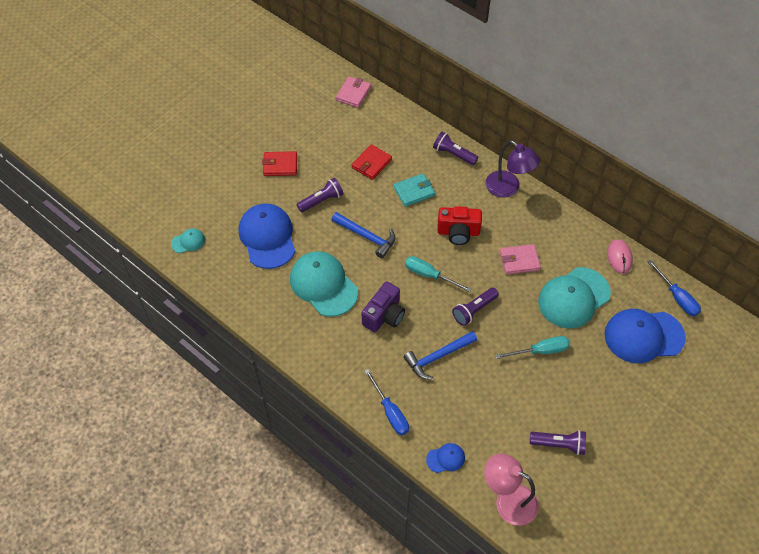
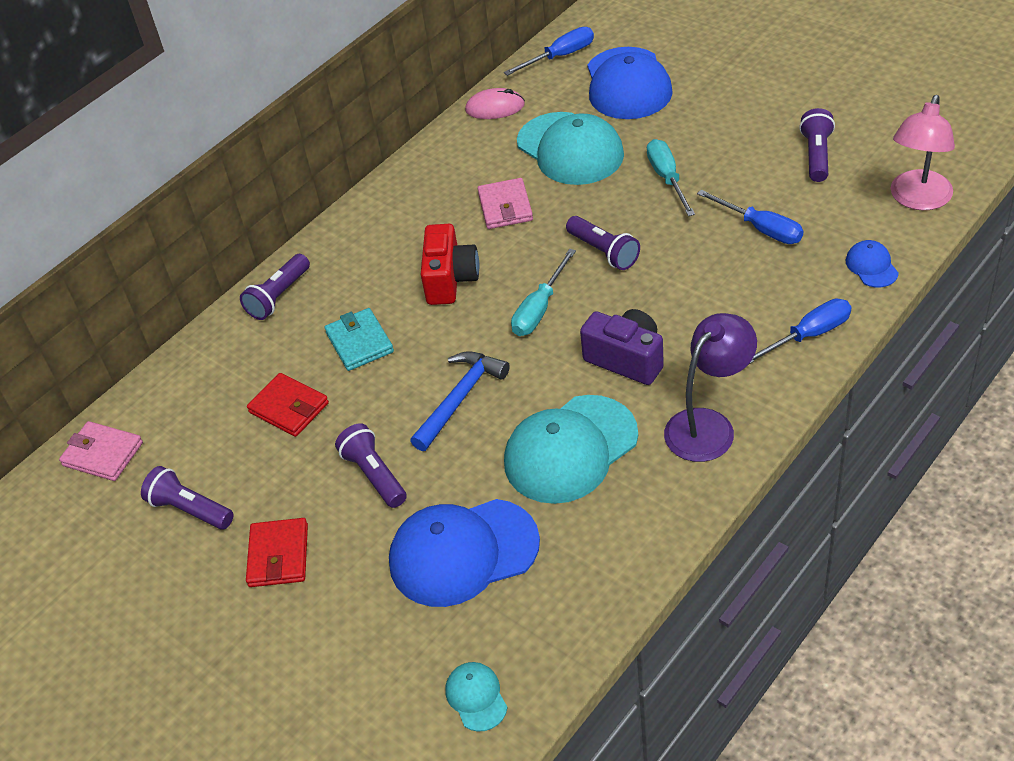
camera: 85 degrees left, 10 degrees down
blue hammer [403,331,477,380] -> none
purple lamp [485,140,540,198] -> purple lamp moved to [664,313,757,462]
none -> purple flashlight [141,466,234,530]
none -> blue screwdriver [697,190,803,244]

